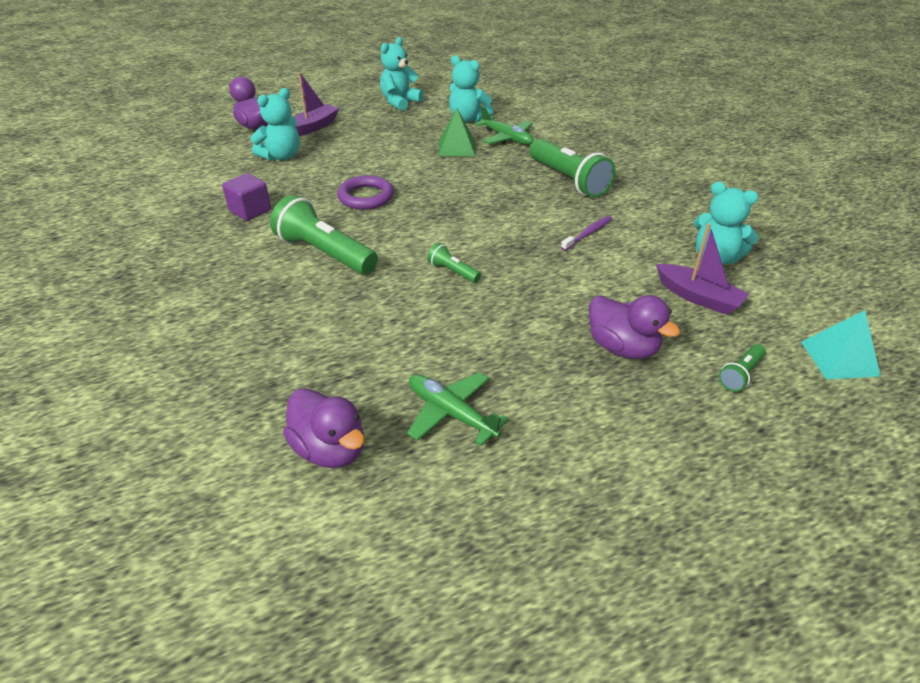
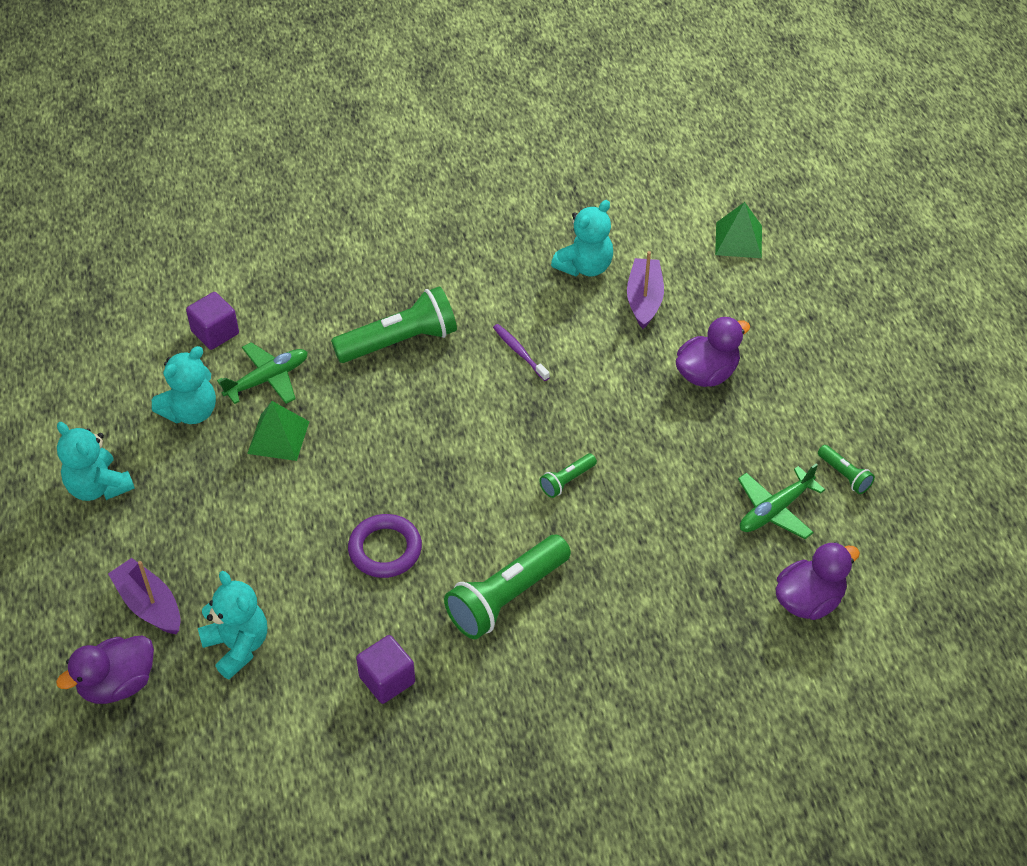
camera: 80 degrees left, 10 degrees up
purple boat [656,223,749,315] -> purple boat turned 45 degrees counterclockwise [627,251,664,329]
green flashlight [719,344,766,391] -> green flashlight moved to [818,445,875,494]
turquoise pyramid [801,310,881,380] -> green pyramid [715,202,762,258]
none -> purple cube [186,292,239,350]

